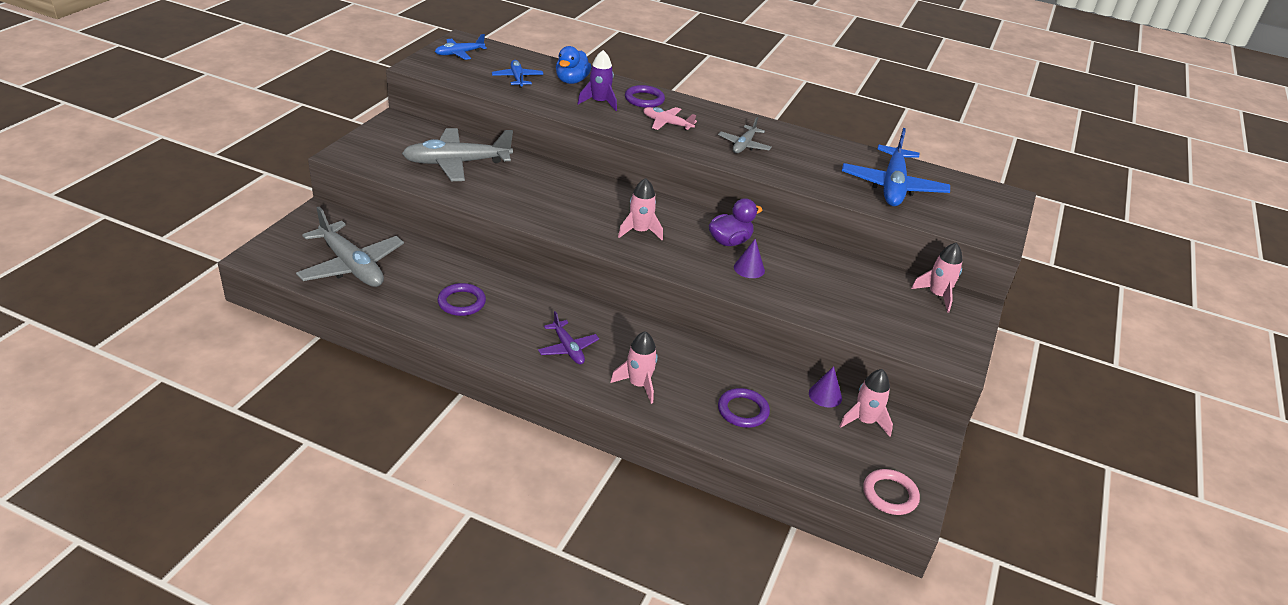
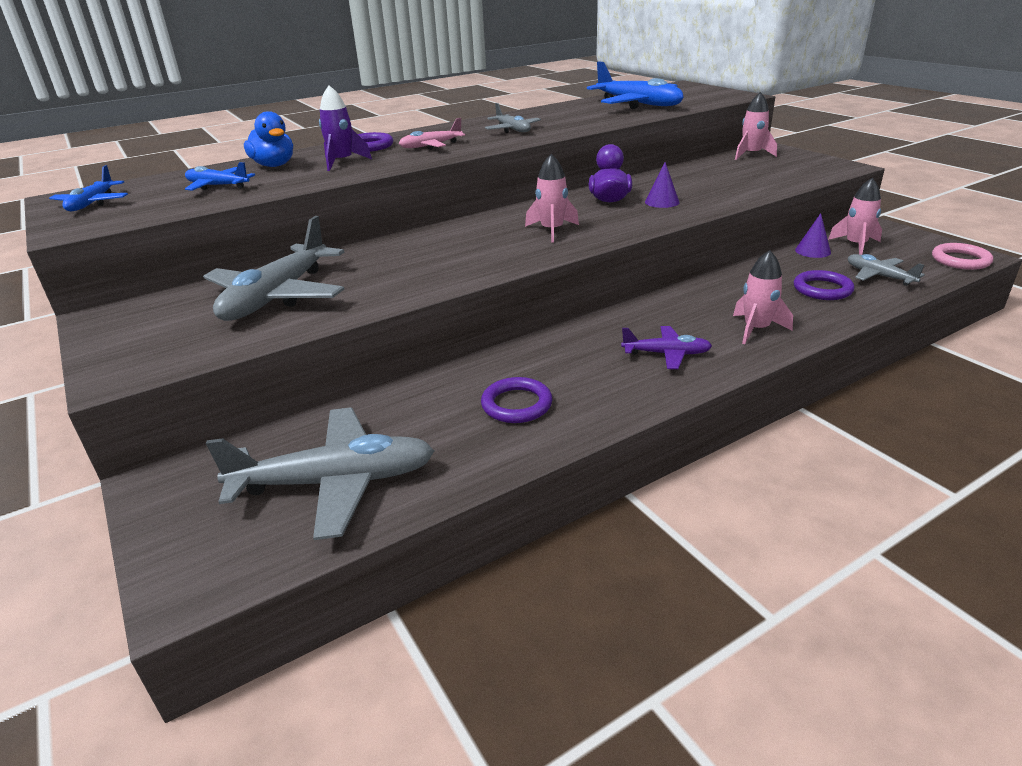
camera: 50 degrees left, 5 degrees down
none -> grey plane [848,254,925,286]

